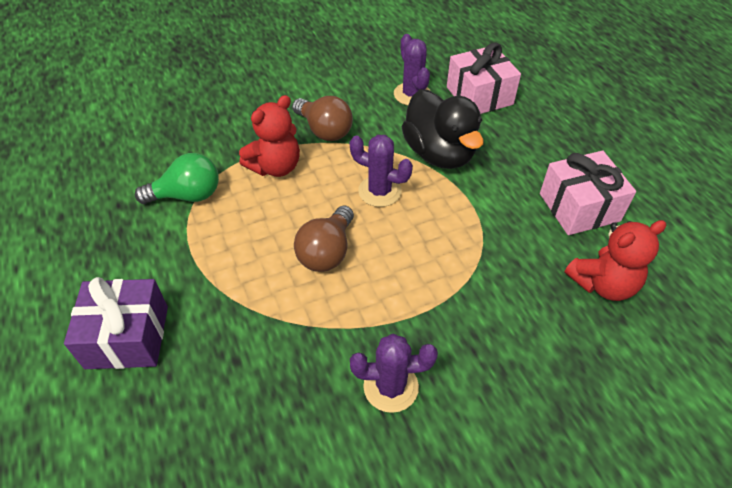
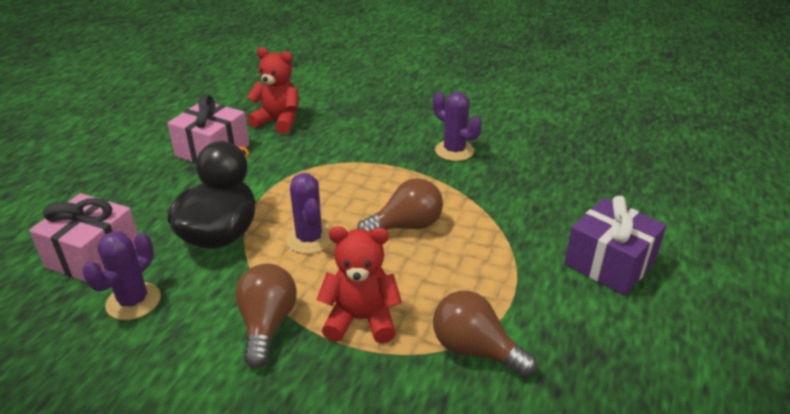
camera: 135 degrees left, 15 degrees down
green light bulb [135,153,219,204] -> brown light bulb [433,291,537,377]

